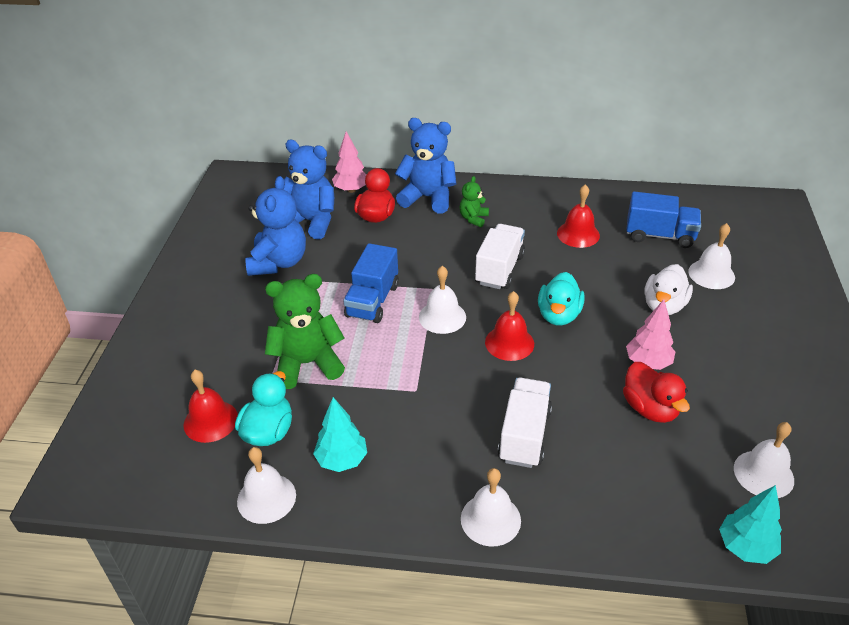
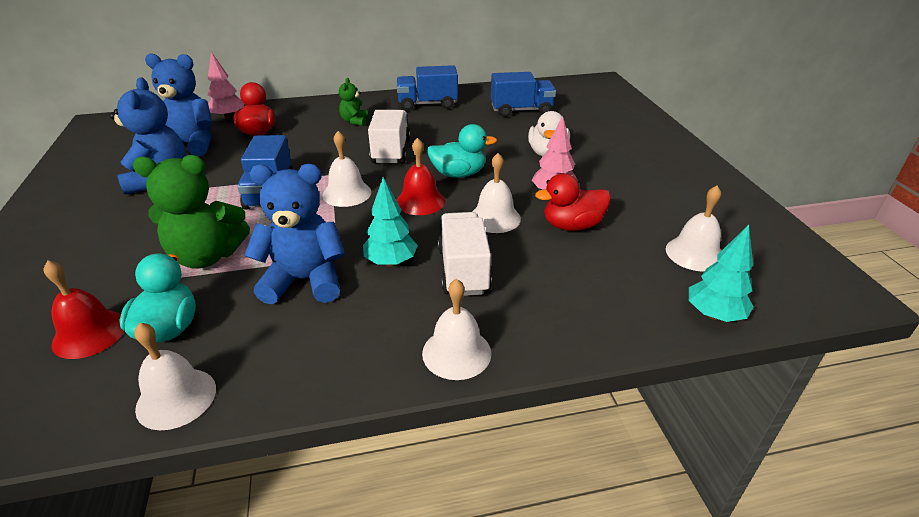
camera: 20 degrees left, 5 degrees down
green teddy bear [265,274,345,389] -> green teddy bear turned 150 degrees counterclockwise [133,155,250,269]
turquoise tree [313,397,367,472] -> turquoise tree moved to [363,177,418,267]
blue teddy bear [395,118,456,213] -> blue teddy bear moved to [244,164,345,304]
turquoise duck [538,272,585,326] -> turquoise duck turned 90 degrees counterclockwise [427,124,497,178]
red bell [557,184,600,248] -> none
red duck [623,362,690,423] -> red duck turned 120 degrees clockwise [535,173,611,231]
white bell [688,223,735,289] -> white bell moved to [472,153,521,233]
none -> blue truck [396,65,458,110]

